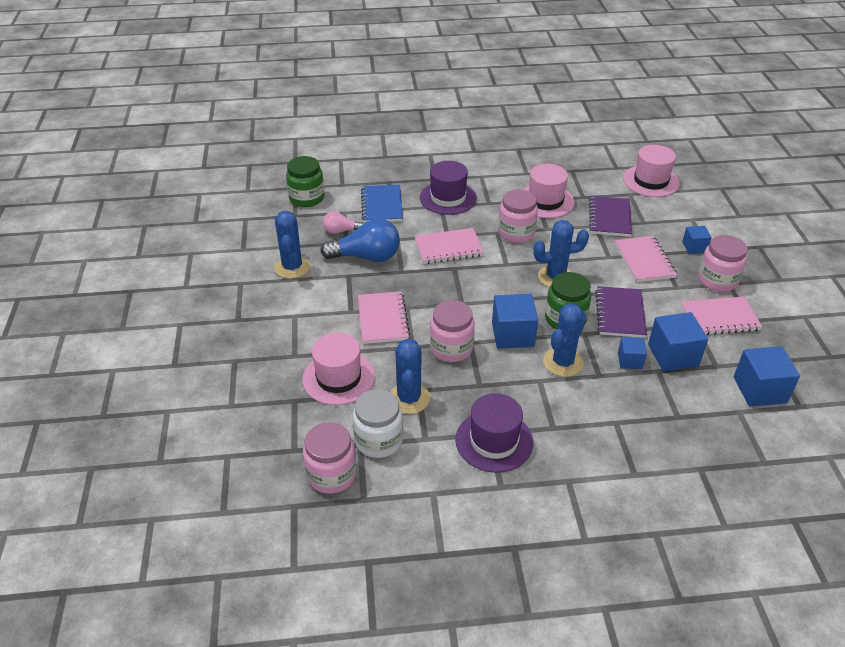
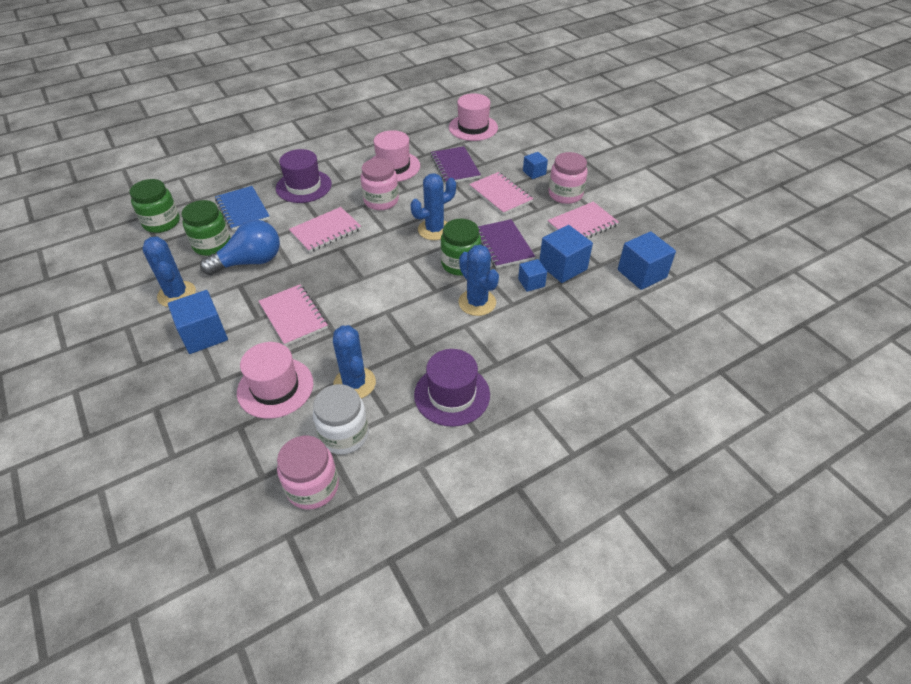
camera: 25 degrees left, 5 degrees up
pink light bulb [323,211,363,234] -> green jar [181,200,230,256]
pink jar [430,300,475,362] -> none
blue cube [492,294,538,349] -> blue cube moved to [168,290,228,354]
blue cactus [543,303,586,377] -> blue cactus turned 45 degrees counterclockwise [458,245,499,316]

